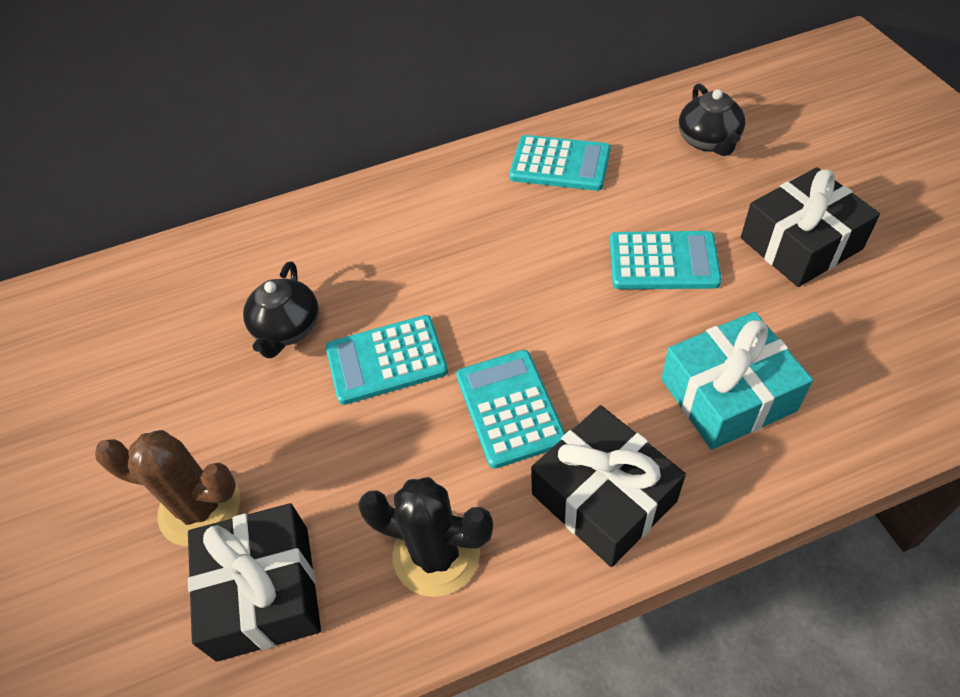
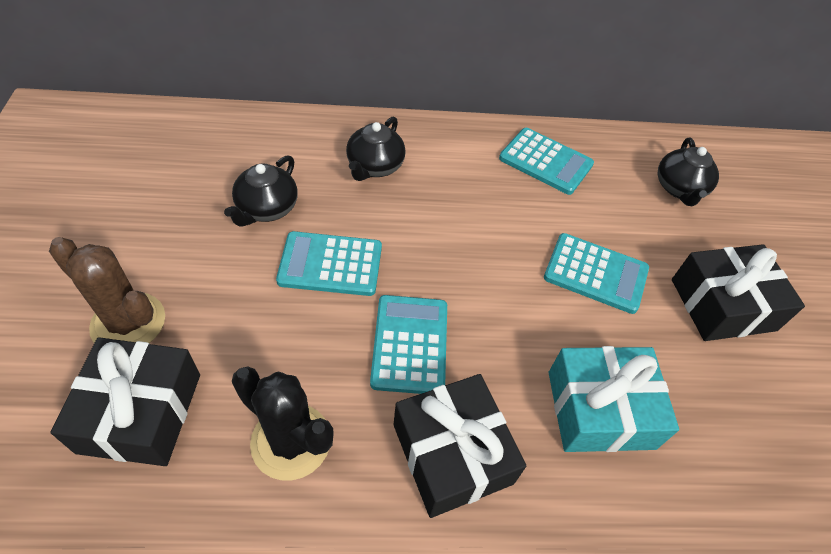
camera: 10 degrees right, 0 degrees up
none -> black teapot [346,117,405,181]

